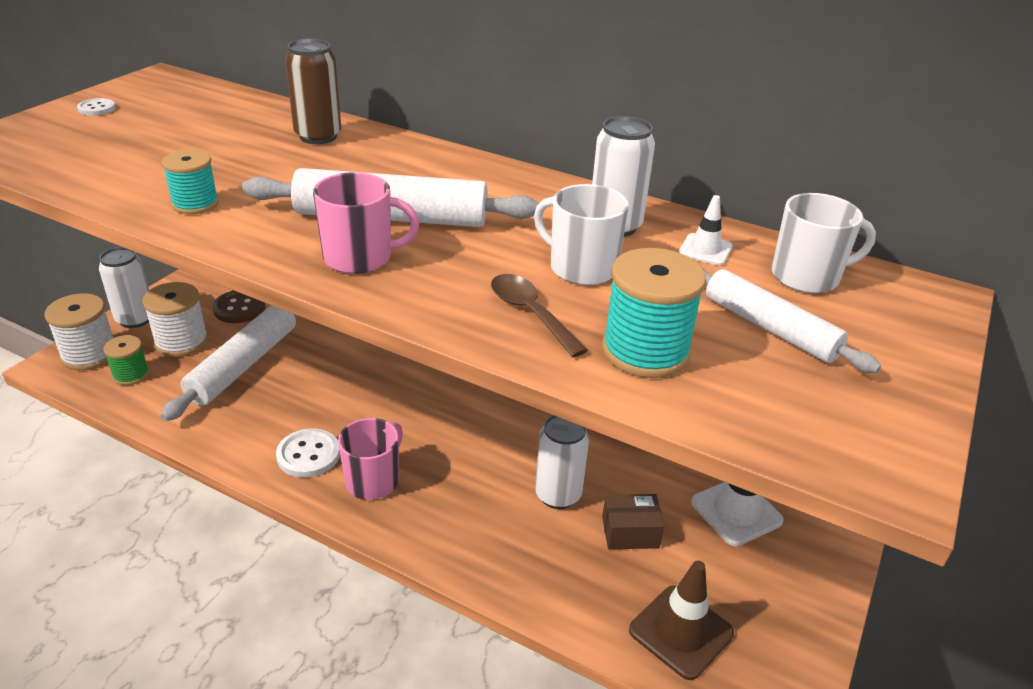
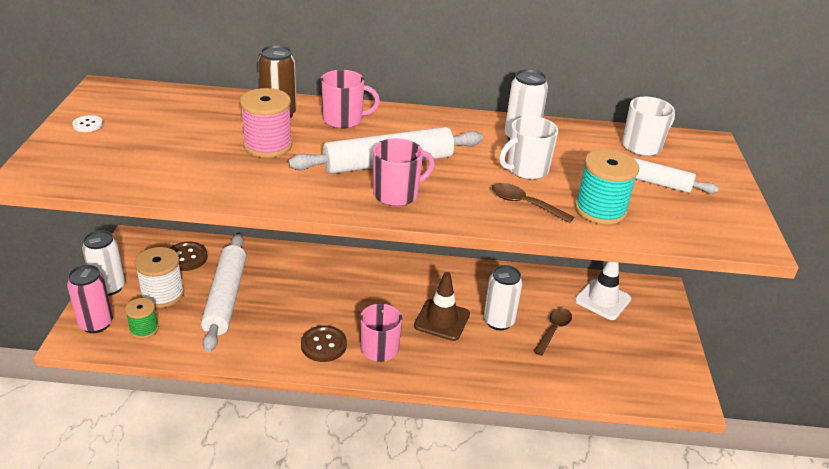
camera: 25 degrees left, 0 degrees up
white spool [44,293,113,371] -> pink can [67,265,113,333]
turquoise spool [162,150,219,214] -> none
white button [276,428,340,478] -> brown button [301,325,347,362]
white mug [534,184,629,285] -> white mug turned 45 degrees counterclockwise [499,116,558,179]
brown box [602,494,664,549] -> brown spoon [533,308,572,356]
brown traffic cone [629,561,734,680] -> brown traffic cone moved to [414,272,470,341]
white traffic cone [679,195,733,266] -> none
none -> pink spool [240,88,292,158]
none -> pink mug [321,70,380,129]

